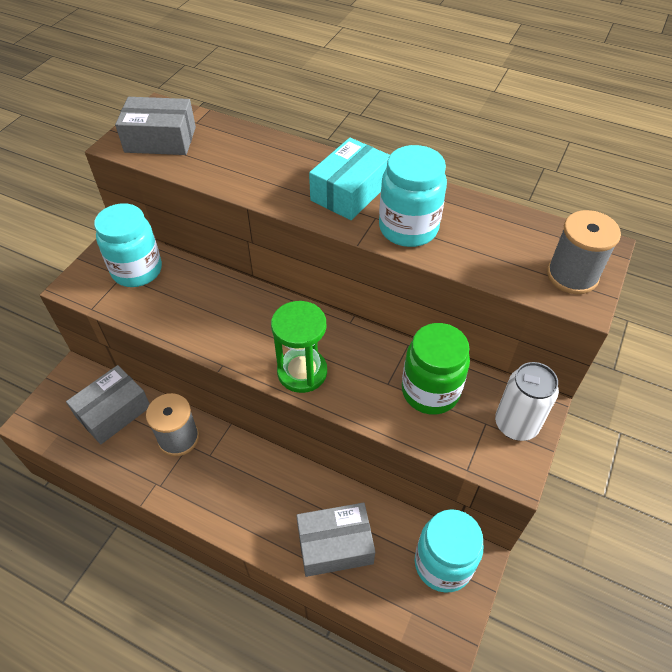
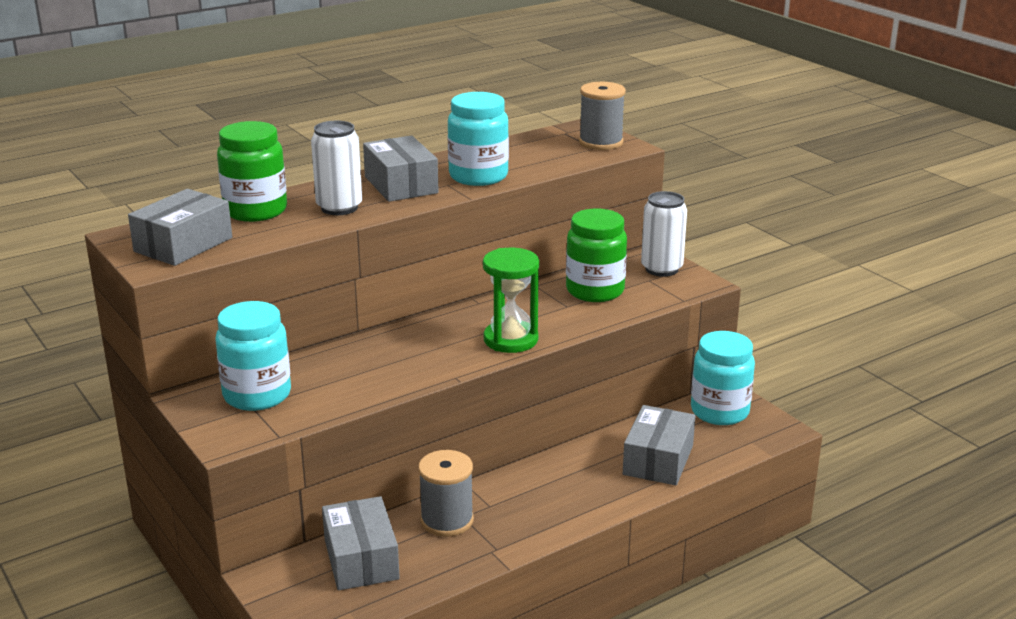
camera: 60 degrees left, 25 degrees down
turquoise box [309,138,390,220] -> grey box [363,136,439,202]
none -> green jar [217,121,287,222]
none -> white can [311,121,362,215]

